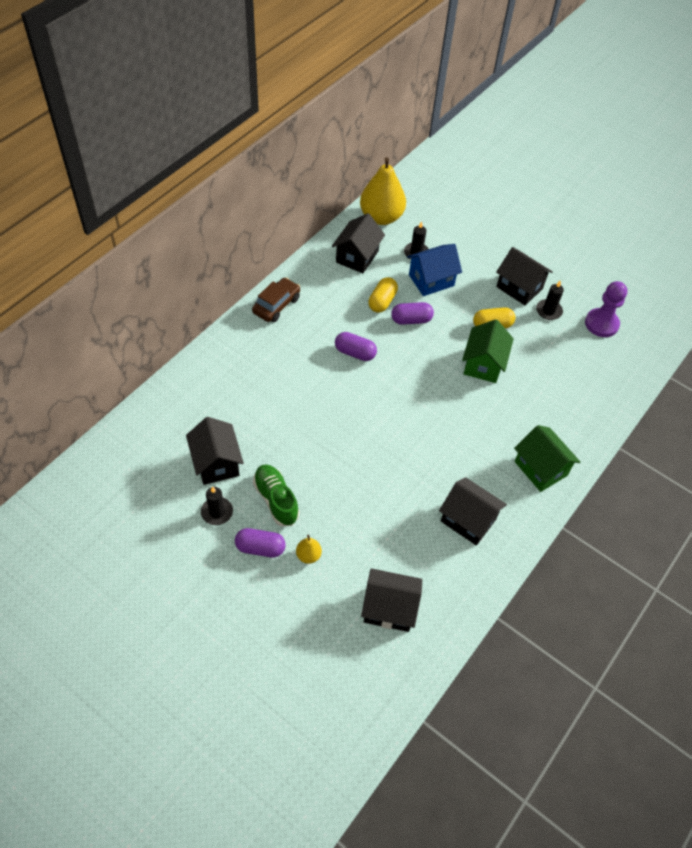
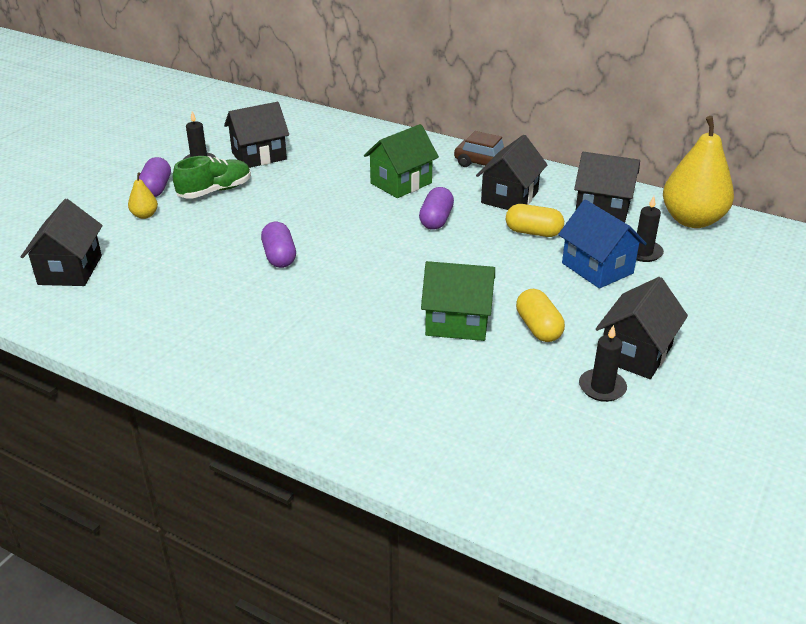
camera: 85 degrees right, 20 degrees down
purple capsule [391,302,434,325] -> purple capsule moved to [261,222,296,268]
black house [439,477,507,546] -> black house moved to [476,135,547,210]
green house [514,425,580,492] -> green house moved to [364,124,439,198]
purple pawn [585,281,627,337] -> none

